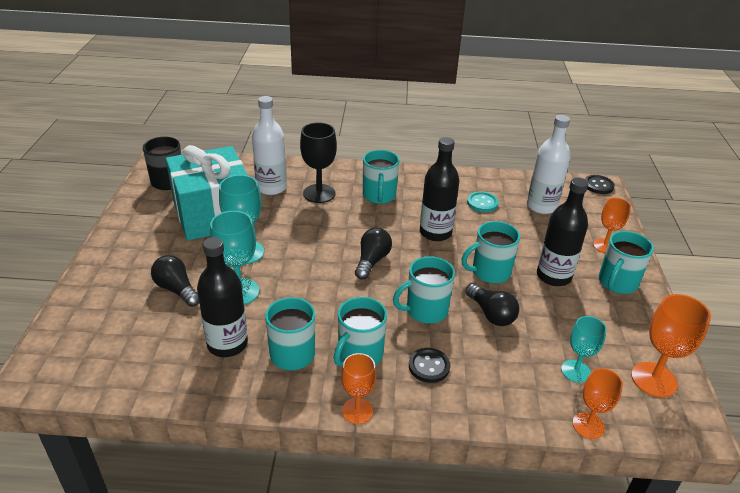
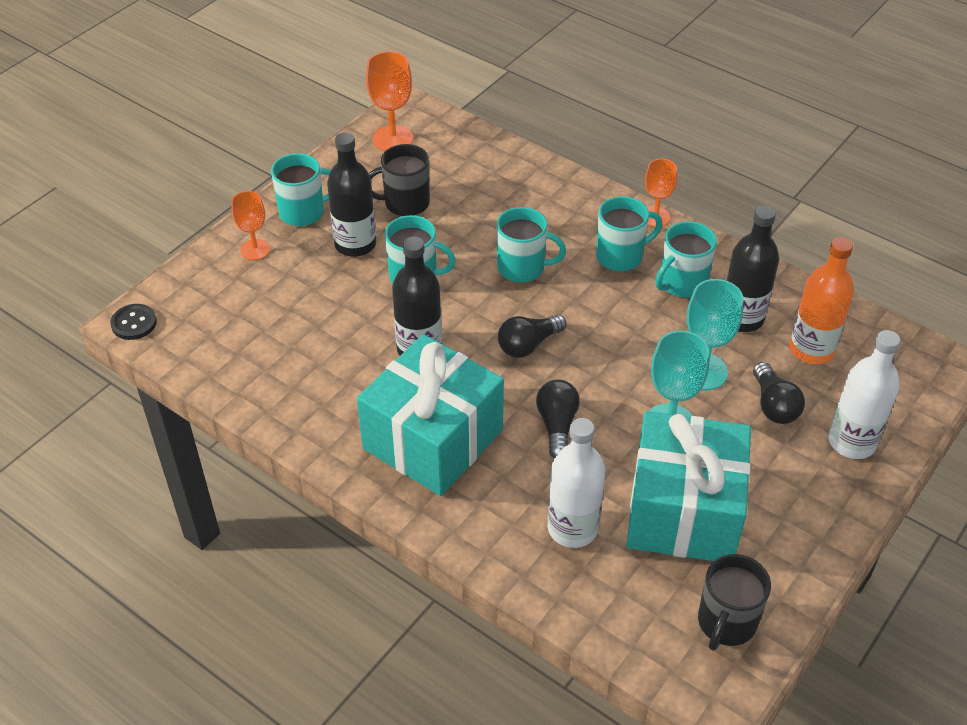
camera: 145 degrees left, 10 degrees up
black goblet [300,122,337,203] -> none
turquoise mug [363,150,399,204] -> turquoise gift [357,334,504,496]
black button [409,348,450,383] -> none
black light bulb [466,283,519,326] -> black light bulb moved to [536,379,580,458]
turquoise button [467,192,499,212] -> none
white bottle [527,115,571,214] -> white bottle moved to [828,330,900,459]
turquoise goblet [561,316,607,383] -> none
orange goblet [573,368,623,439] -> none
none -> black mug [368,144,430,216]
none -> orange bottle [790,237,854,364]

